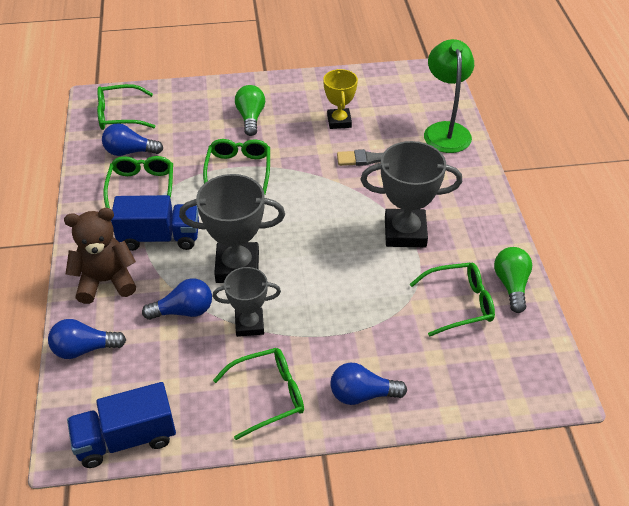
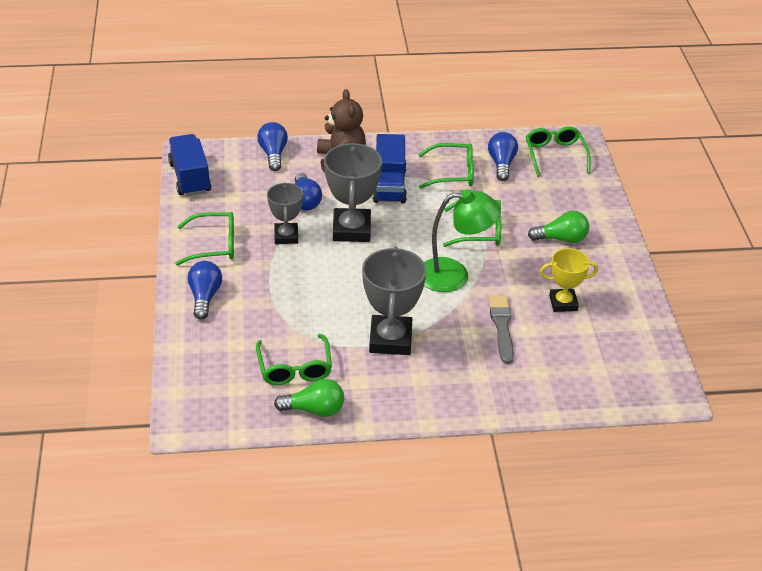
camera: 90 degrees right, 5 degrees down
green glasses [213,348,304,440] -> green glasses turned 75 degrees counterclockwise [175,212,234,266]
green lamp [424,39,474,153] -> green lamp moved to [424,189,501,292]

